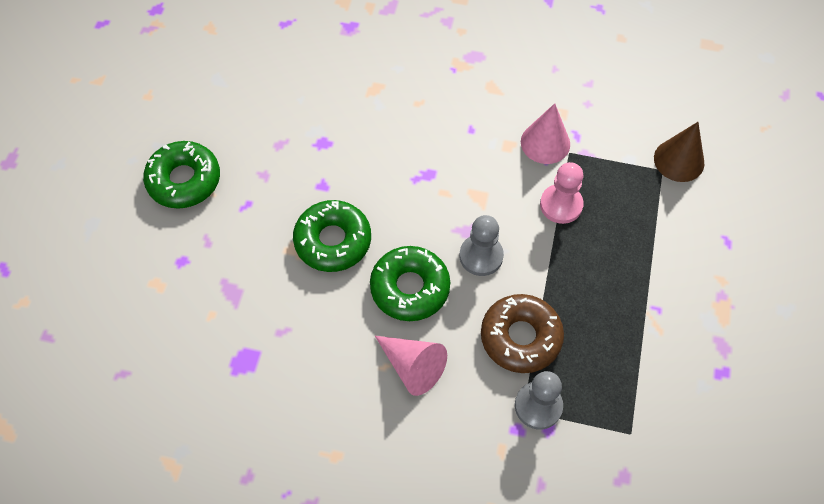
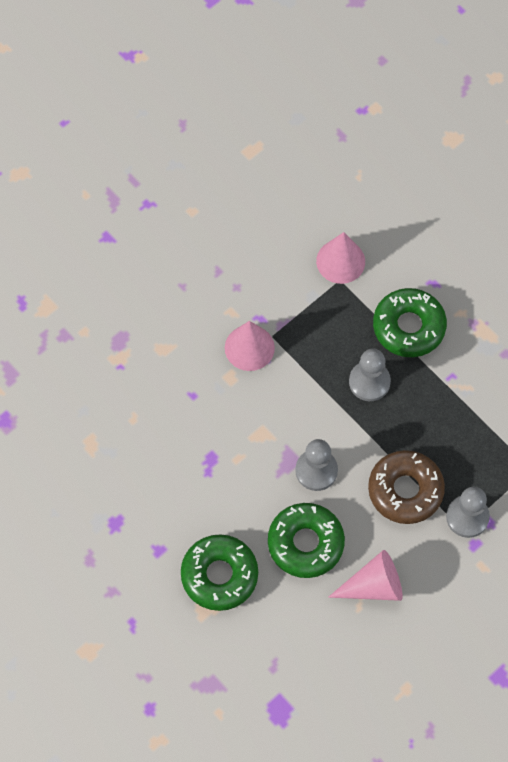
camera: 55 degrees left, 5 degrees up
green donut [143,141,220,209] -> green donut moved to [373,288,447,357]
pink pawn [540,162,584,224] -> none
brown cone [654,122,704,182] -> pink cone [316,232,365,284]
none -> grey pawn [349,349,391,401]

